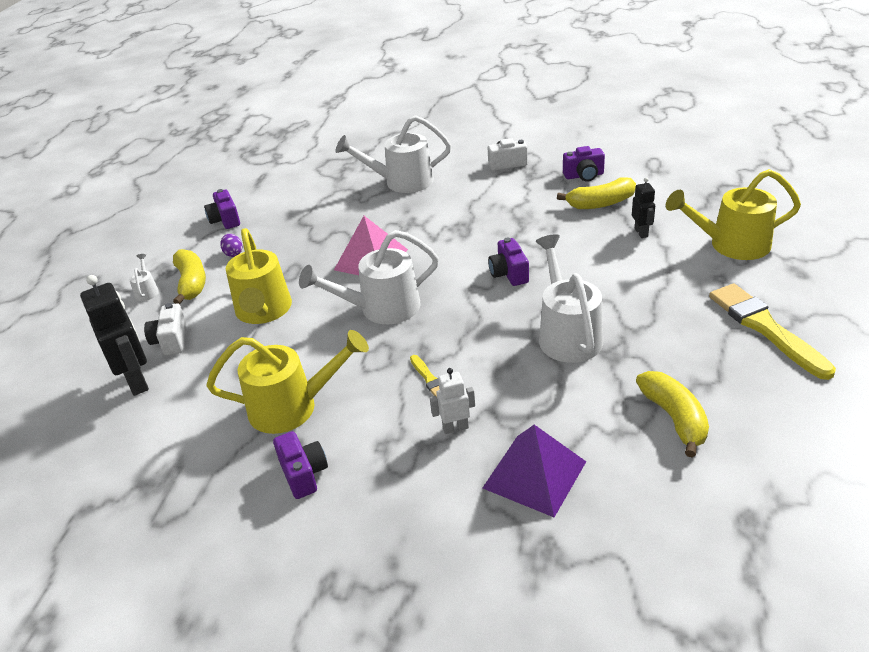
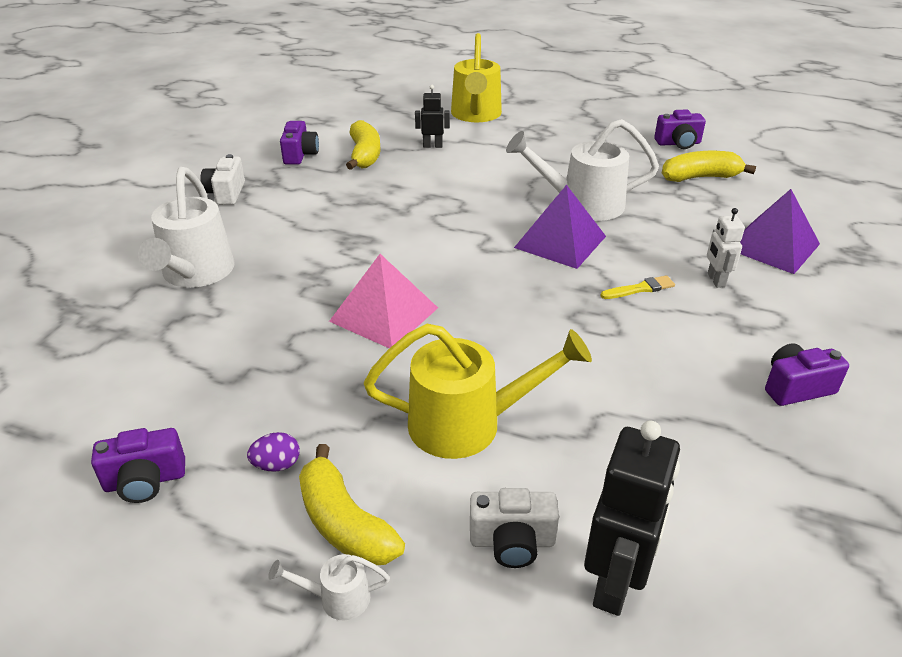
camera: 85 degrees left, 0 degrees up
black robot [80,275,149,396] -> black robot turned 135 degrees clockwise [584,421,680,616]
yellow banana [173,249,206,304] -> yellow banana turned 120 degrees counterclockwise [299,444,405,565]
yellow watering can [206,330,369,434] -> none
white watering can [299,230,439,324] -> none
purple camera [488,237,529,286] -> purple camera moved to [654,109,706,149]
yellow brush [709,283,836,380] -> none
none -> purple pyramid [514,185,606,269]

